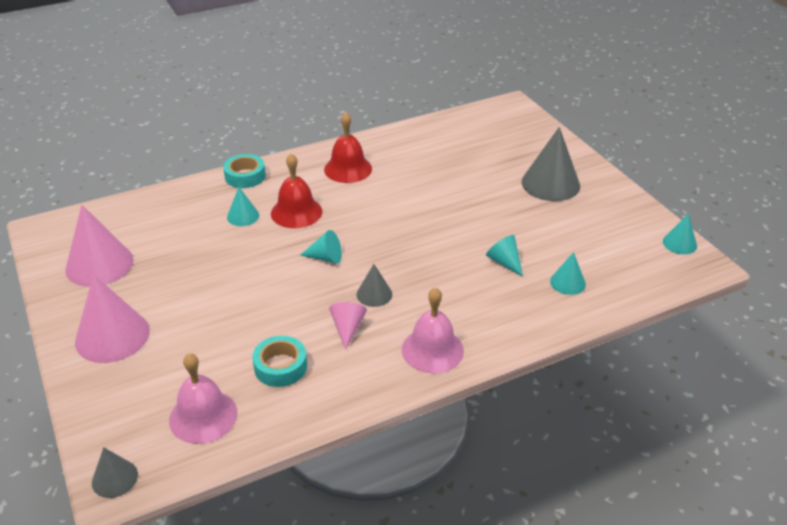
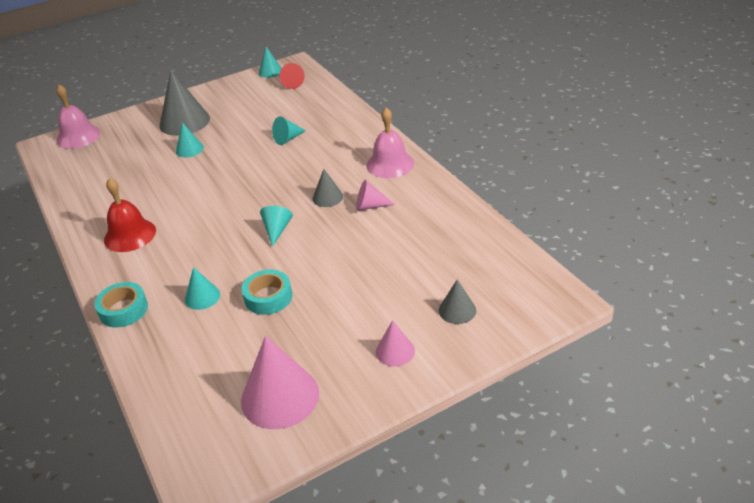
camera: 90 degrees left, 0 degrees up
pink cone [75,275,150,363] -> pink cone [376,320,415,367], size x0.52
grey cone [92,447,138,498] -> grey cone moved to [439,279,476,324]
pink bell [169,353,237,444] -> pink bell moved to [56,85,100,149]
turquoise tape [252,336,307,387] -> turquoise tape moved to [242,269,292,315]
red bell [271,154,322,228] -> none
turquoise cone [550,252,586,295] -> turquoise cone moved to [176,122,204,157]
none -> red cone [280,63,304,89]

